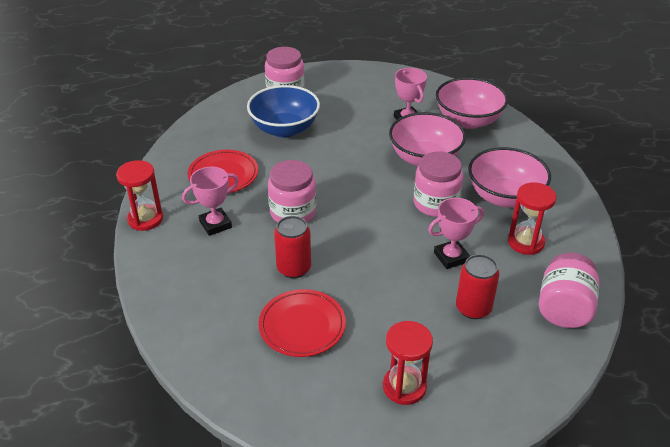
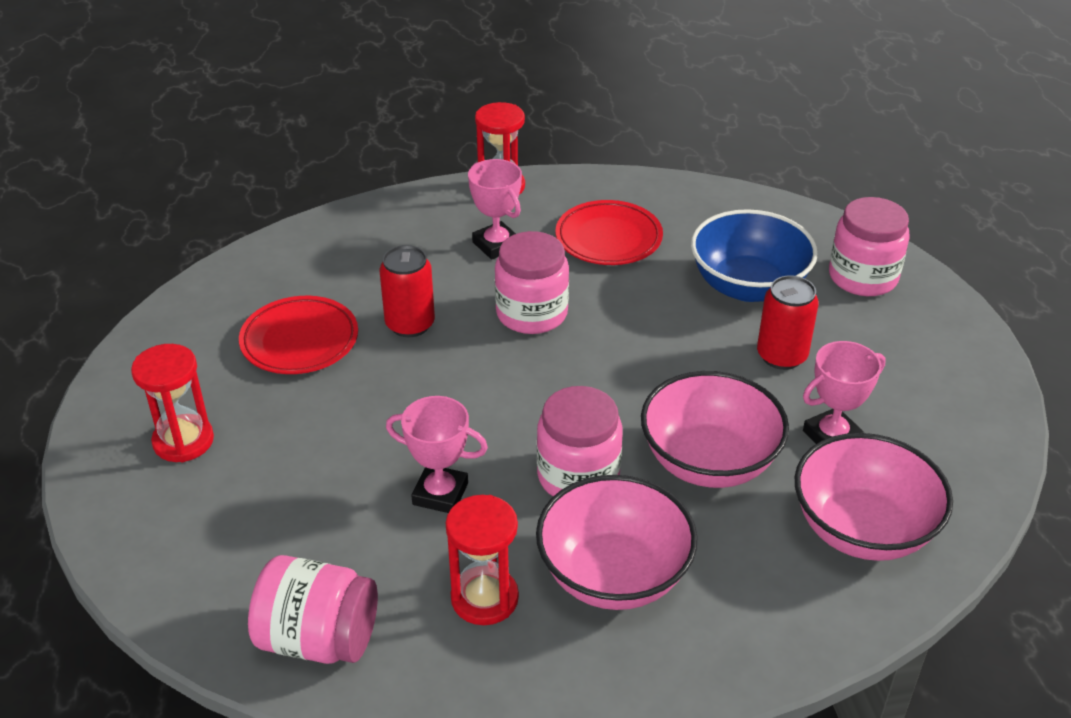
camera: 85 degrees right, 0 degrees up
pink trophy [428,198,484,269] -> pink trophy turned 45 degrees counterclockwise [386,396,488,513]
red can [456,254,499,319] -> red can moved to [757,275,819,370]

